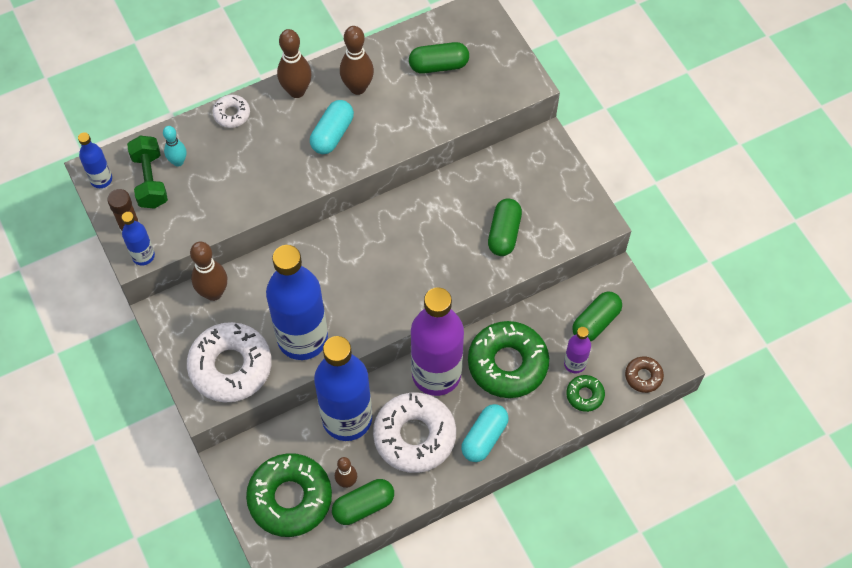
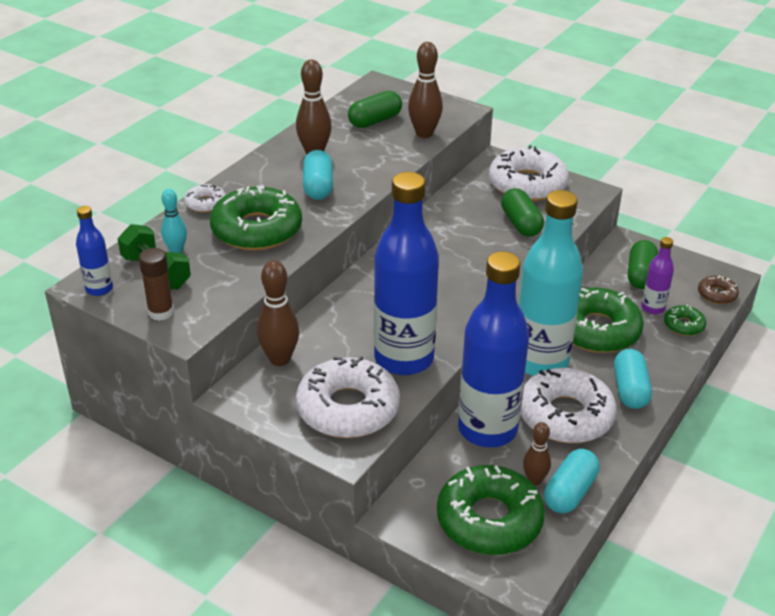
camera: 30 degrees left, 25 degrees down
blue bottle [122,212,155,266] -> none
brown bowling pin [277,29,312,98] -> brown bowling pin moved to [408,42,443,138]
green capsule [332,479,394,525] -> turquoise capsule [544,449,600,514]
purple bottle [411,287,464,396] -> turquoise bottle [518,190,583,376]
none -> green donut [210,185,302,250]
none -> white donut [489,145,569,201]

